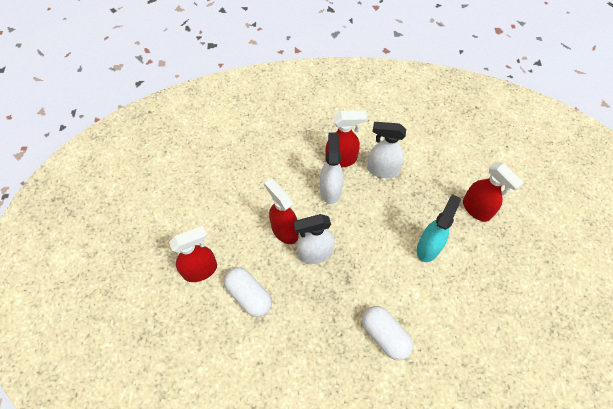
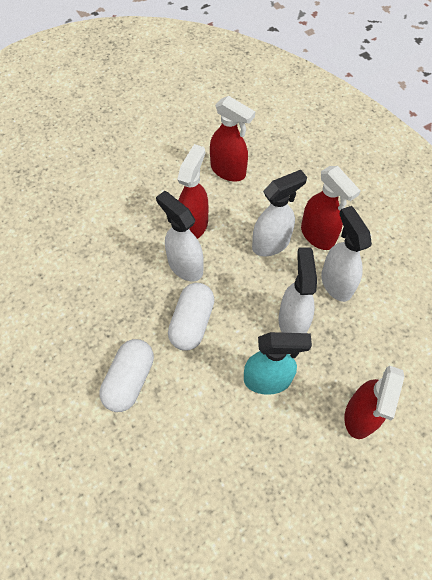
camera: 60 degrees right, 0 degrees up
red spray bottle [169,226,217,282] -> red spray bottle moved to [210,96,255,181]
white capsule [224,267,272,317] -> white capsule moved to [168,283,215,350]
none -> white spray bottle [279,247,317,333]

